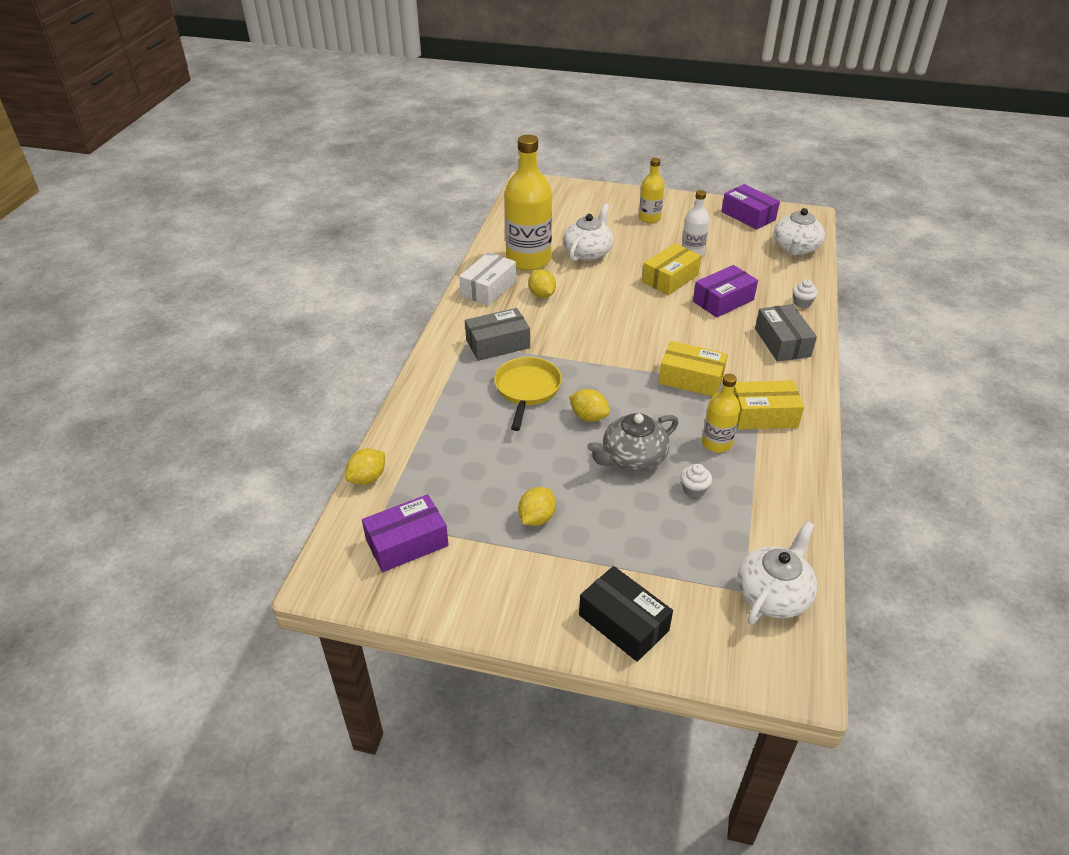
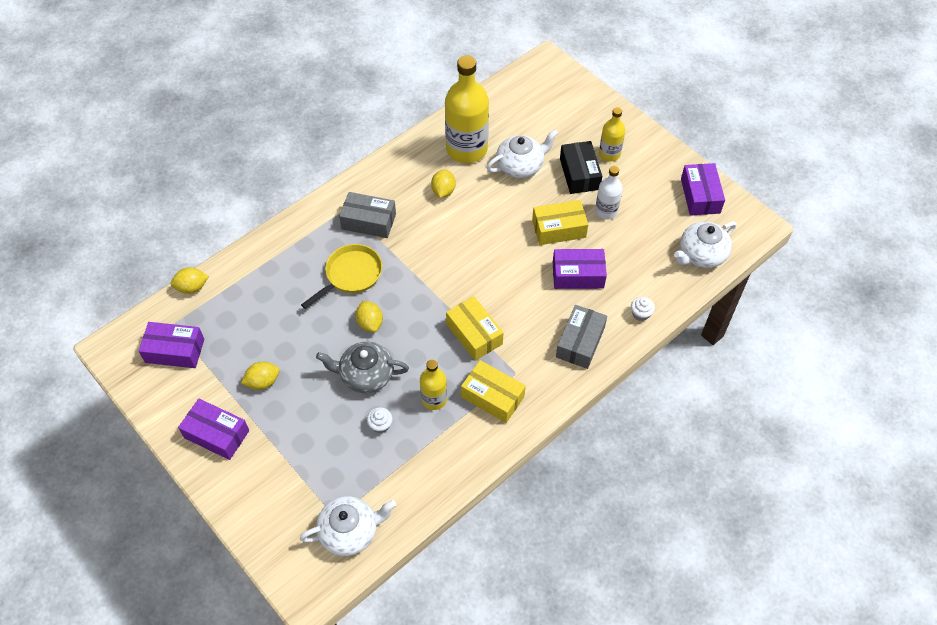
camera: 35 degrees right, 15 degrees up
white box [459,252,516,306] -> none
black box [579,566,673,662] -> black box moved to [560,141,602,194]
none -> purple box [178,398,249,460]

